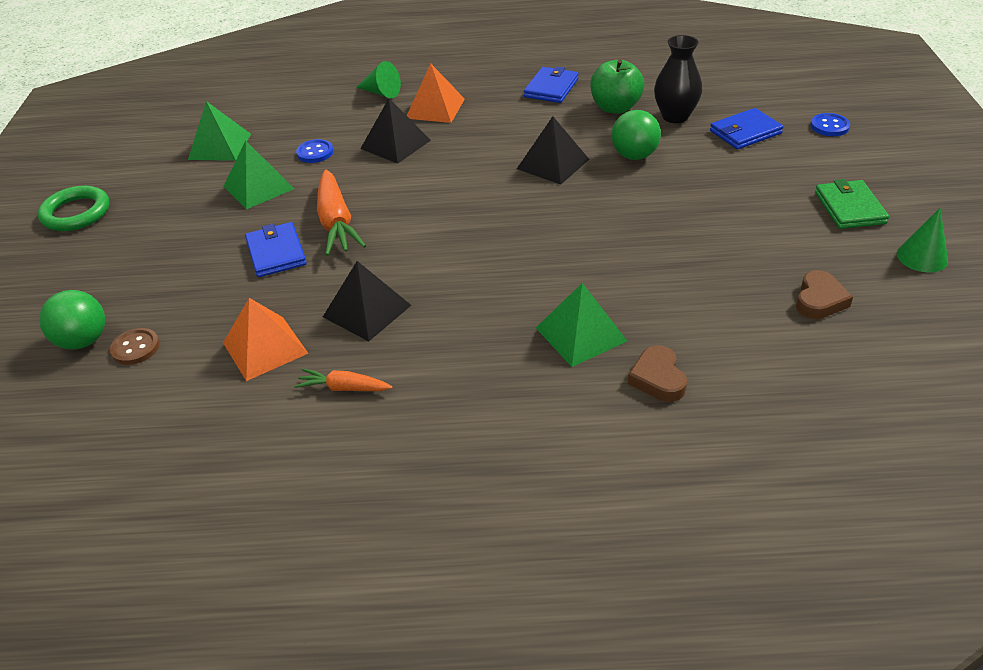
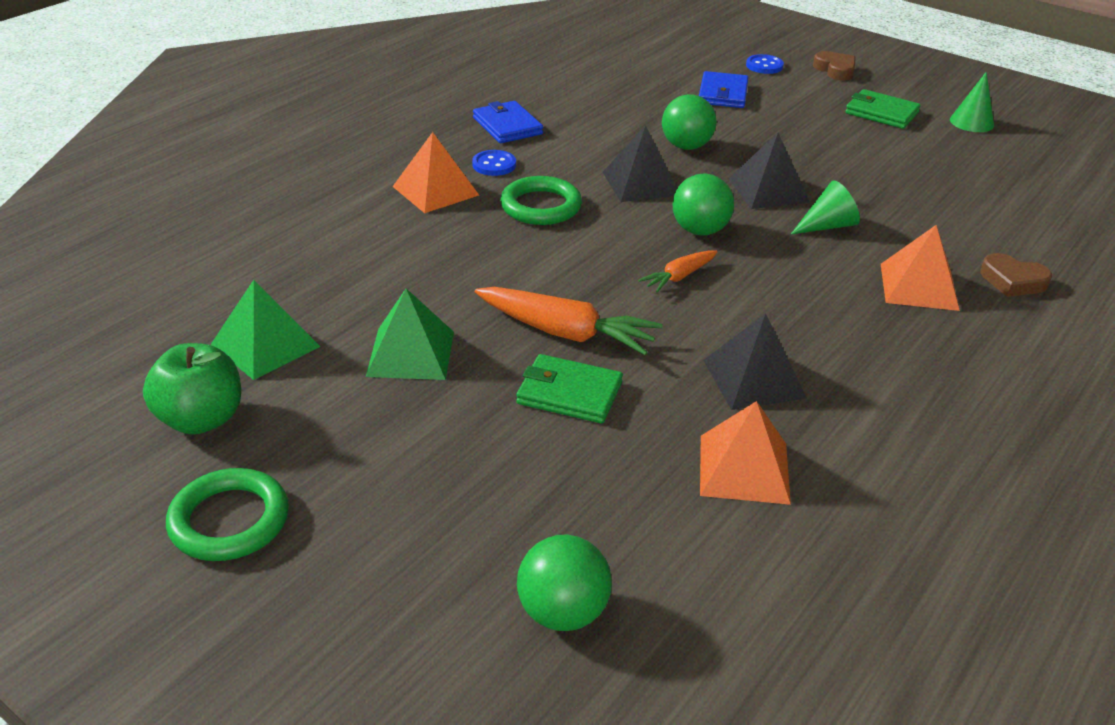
camera: 55 degrees left, 5 degrees down
brown button [110,328,160,365] -> none
blue wallet [245,222,307,277] -> green wallet [516,354,623,424]
orange carrot [295,368,392,391] -> orange carrot moved to [638,250,718,292]
blue button [296,139,334,163] -> blue button moved to [472,150,516,176]
green cone [356,61,401,98] -> green cone moved to [791,180,860,234]
black pyramid [360,98,431,164] -> black pyramid moved to [728,133,810,209]
green pyramid [536,283,627,367] -> orange pyramid [881,225,960,311]
green apple [590,59,644,114] -> green apple moved to [143,343,241,434]
black vase [654,35,702,123] -> none
brown heart [796,270,853,319] -> brown heart moved to [813,51,856,81]
none -> green ring [500,176,582,225]
none -> green ball [672,173,734,236]

